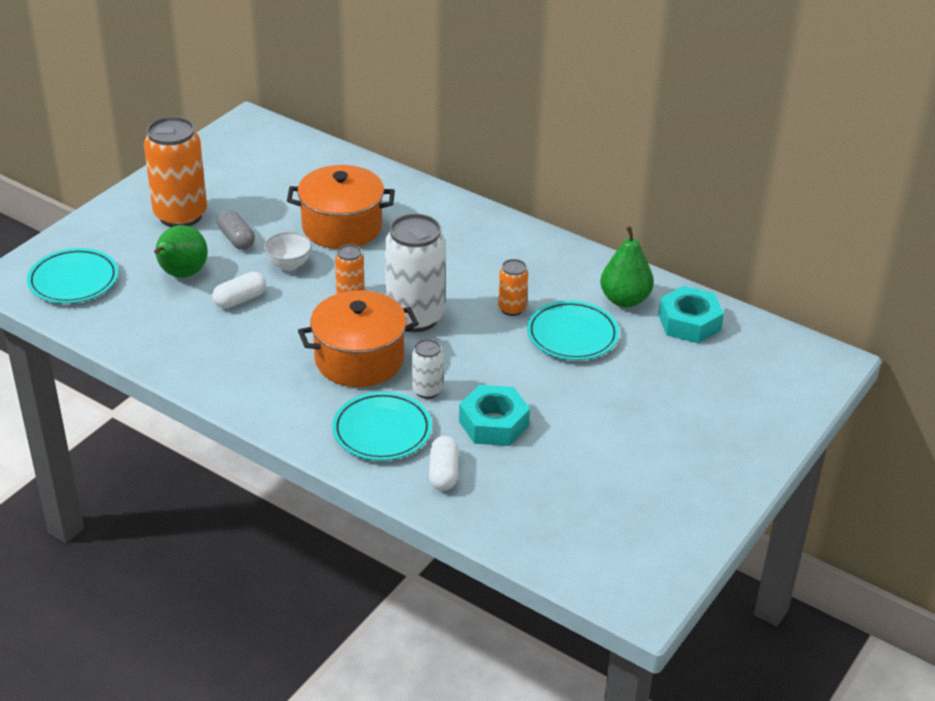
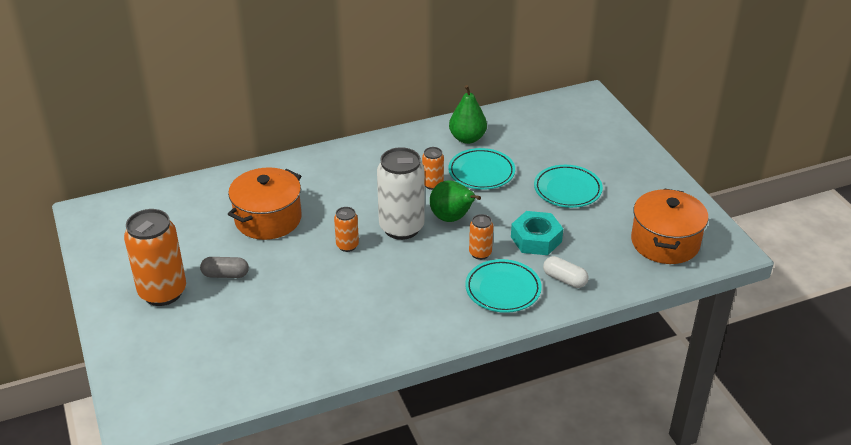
camera: 55 degrees left, 0 degrees up
turquoise plate [27,248,118,303] -> turquoise plate moved to [534,165,603,208]
green pear [154,225,208,278] -> green pear moved to [430,180,481,222]
white capsule [212,272,266,309] -> none
white bowl [264,232,312,271] -> none
orange pot [298,290,419,387] -> orange pot moved to [631,189,709,264]
white can [412,339,443,399] -> orange can [469,214,493,260]
turquoise nut [658,286,724,343] -> none

